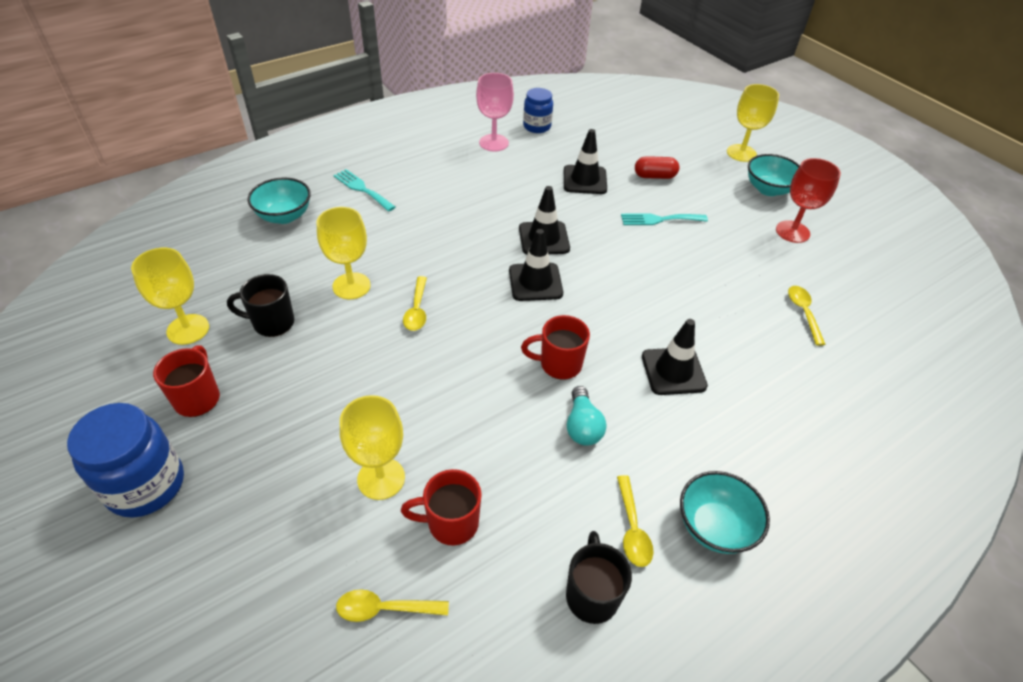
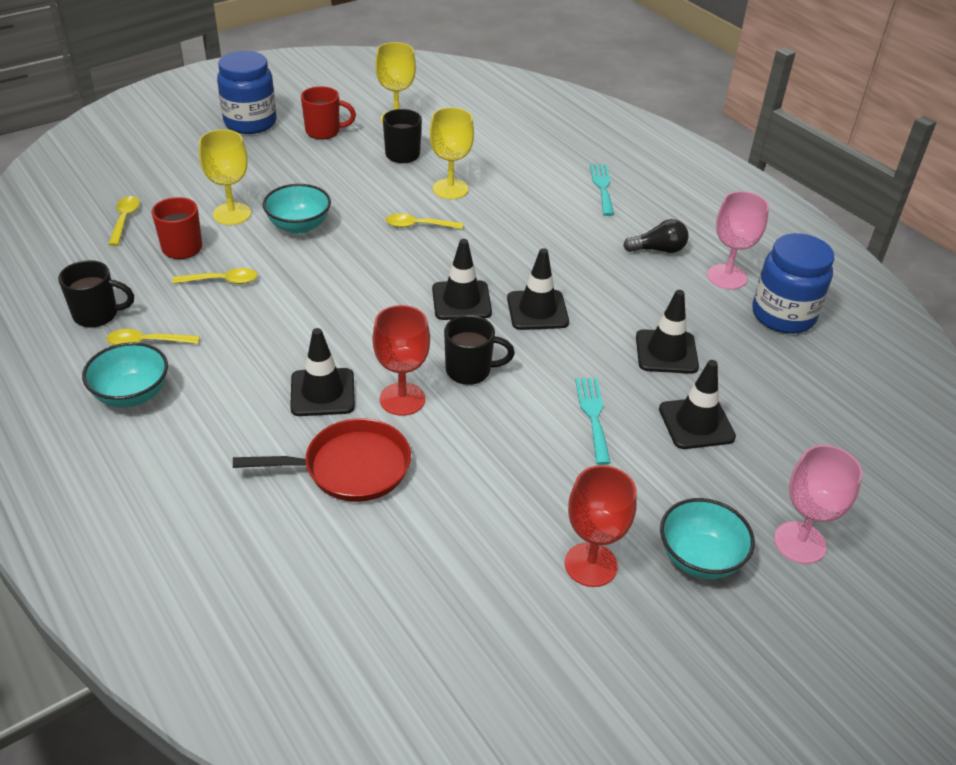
camera: 90 degrees right, 5 degrees down
turquoise bowl [247,177,311,224] -> turquoise bowl moved to [263,184,331,234]
turquoise fork [333,169,396,212] -> turquoise fork turned 45 degrees counterclockwise [590,164,614,216]
red mug [521,315,590,380] -> none
blue jar [523,88,553,133] -> blue jar [753,233,834,334], size x1.60
turquoise light bulb [567,386,606,446] -> none
red capsule [635,156,679,179] -> black traffic cone [659,360,736,449]
yellow goblet [727,84,779,162] -> pink goblet [774,445,862,564]
yellow spoon [788,286,826,346] -> yellow spoon moved to [172,268,258,284]
none -> red pan [233,418,411,502]
none -> red goblet [372,305,430,416]
none -> black mug [444,315,515,385]
none -> black light bulb [623,219,689,253]

